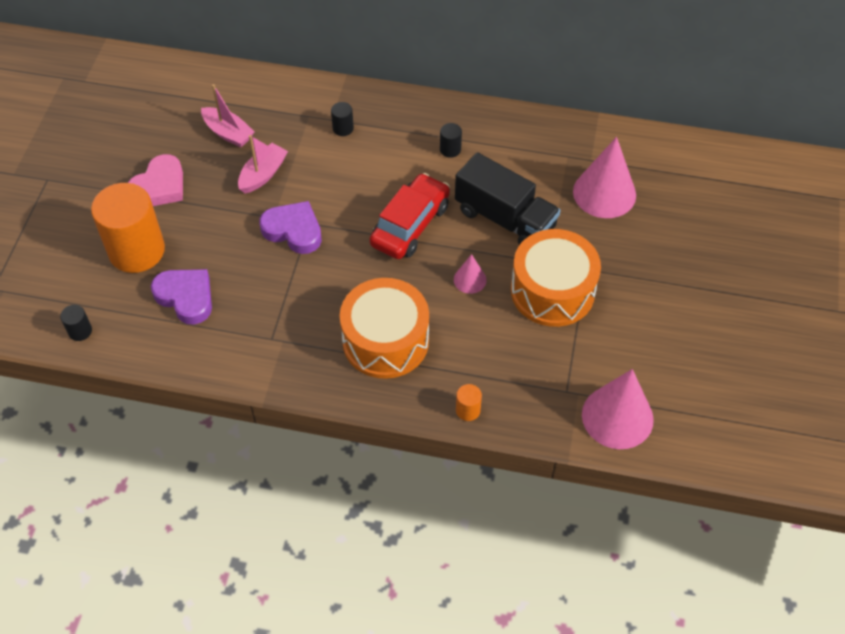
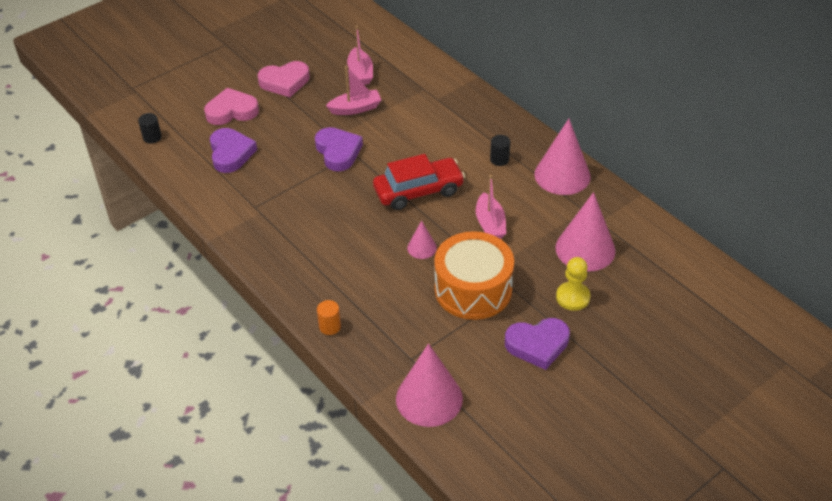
camera: 40 degrees right, 10 degrees down
orange cylinder [91,183,165,273] -> pink heart [204,88,259,125]
black cylinder [331,102,354,136] -> none
orange drum [340,278,429,379] -> none
black truck [455,152,561,245] -> pink boat [476,175,506,239]
none -> purple heart [505,318,570,370]
none -> pink cone [535,119,591,195]
none -> yellow pawn [556,257,590,311]

